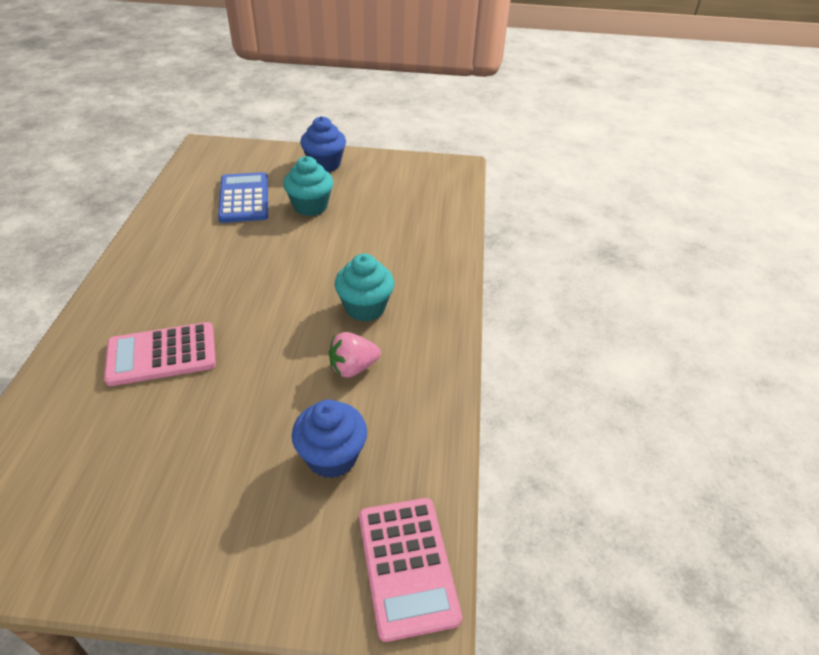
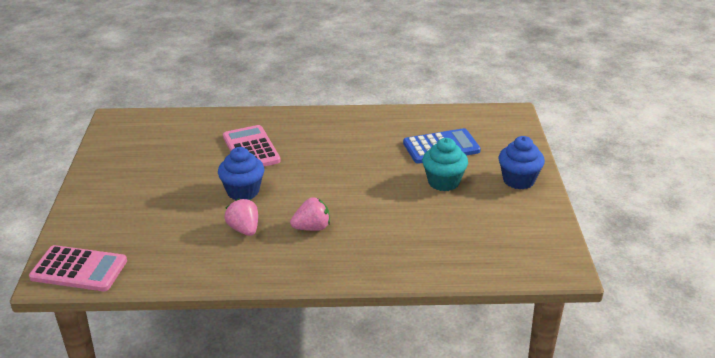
camera: 85 degrees right, 10 degrees down
blue cupcake [292,400,367,478] -> blue cupcake moved to [218,147,264,200]
turquoise cupcake [335,254,394,322] -> pink strawberry [290,197,330,231]
pink calculator [359,498,462,642] -> pink calculator turned 150 degrees counterclockwise [29,245,127,291]

